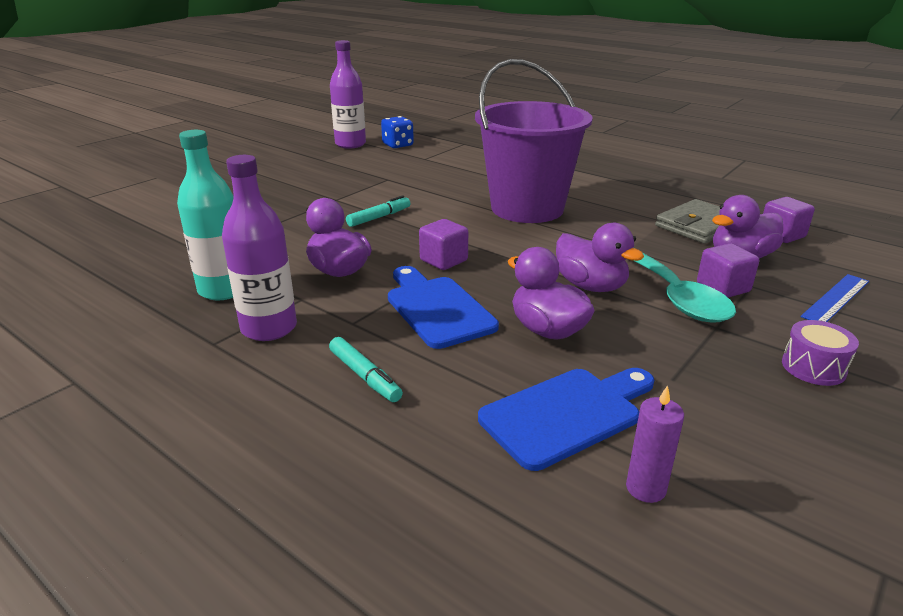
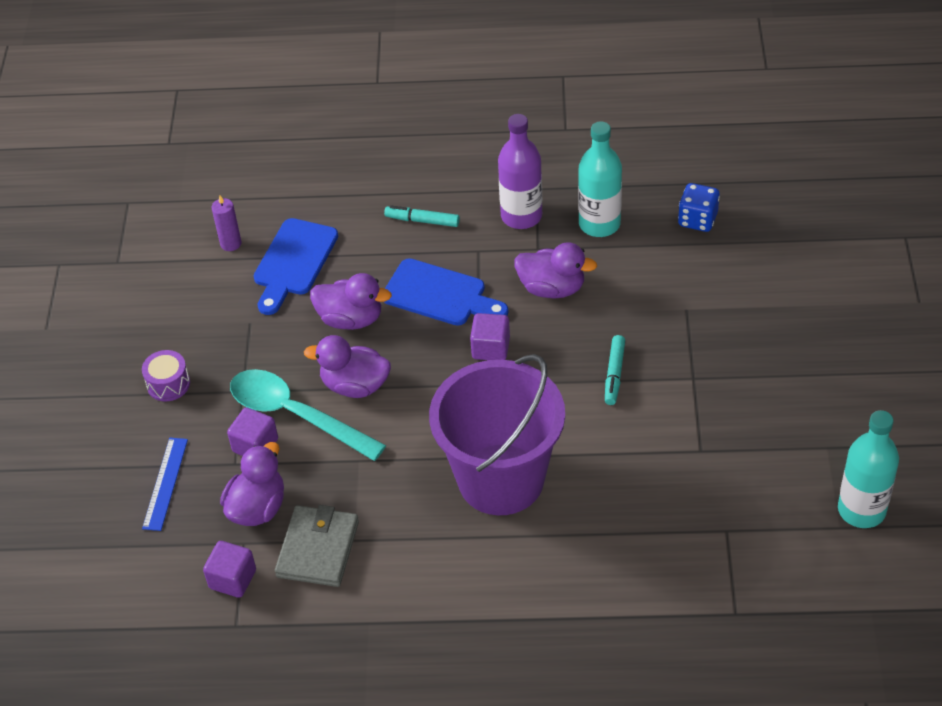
camera: 145 degrees right, 20 degrees up
purple bottle [330,40,366,149] -> turquoise bottle [838,410,899,528]
blue dice [381,116,414,148] -> blue dice moved to [678,183,720,232]

